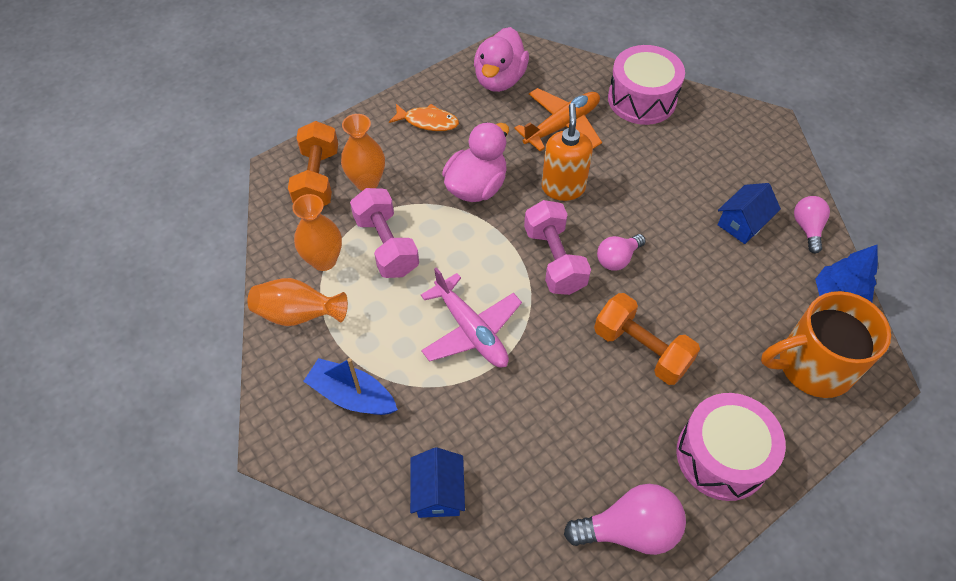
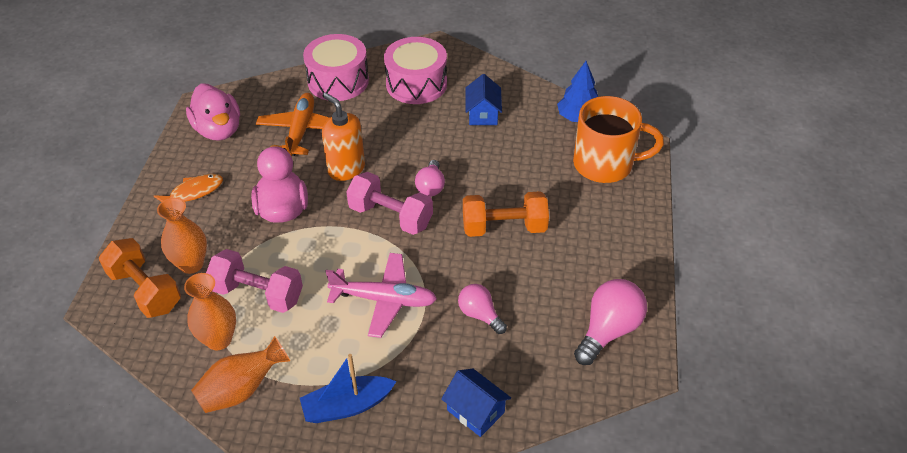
camera: 45 degrees left, 10 degrees down
pink drum [676,393,786,501] -> pink drum moved to [384,37,447,104]
orange mug [761,291,891,398] -> orange mug turned 120 degrees counterclockwise [573,96,664,183]
pink light bulb [794,196,830,254] -> pink light bulb moved to [458,284,507,334]

